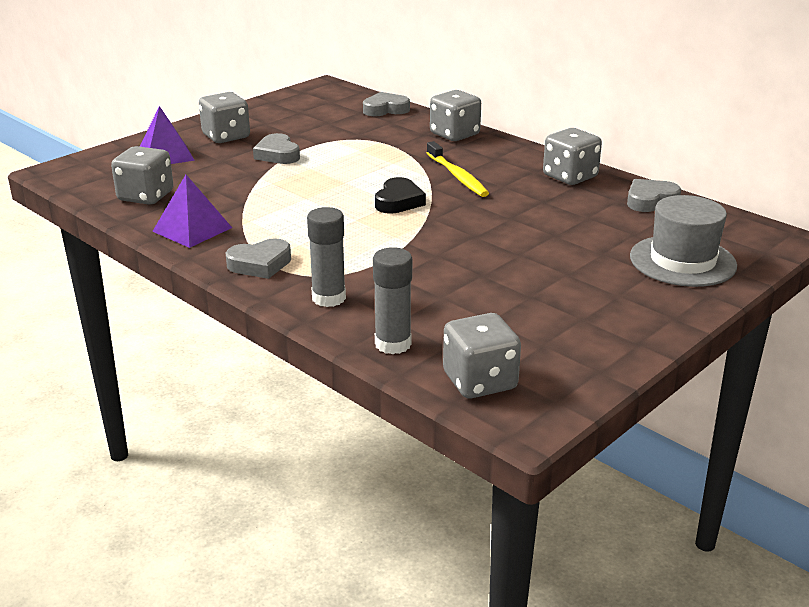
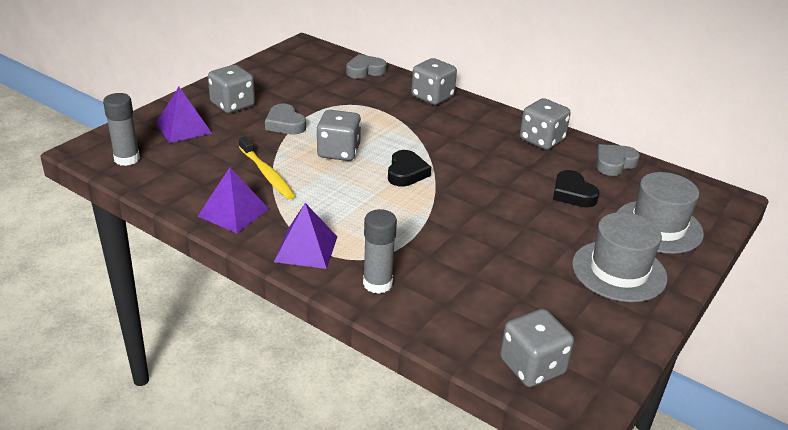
camera: 10 degrees left, 5 degrees up
grey dice [111,146,174,205] -> grey dice moved to [316,110,361,161]
grey heart [226,238,291,279] -> purple pyramid [274,203,337,269]
grey glue stick [373,247,412,354] -> grey glue stick moved to [103,93,140,166]
yellow toothbrush [427,141,489,197] -> yellow toothbrush moved to [239,136,295,200]
none -> black heart [553,170,600,208]
none -> grey hat [572,212,668,302]

